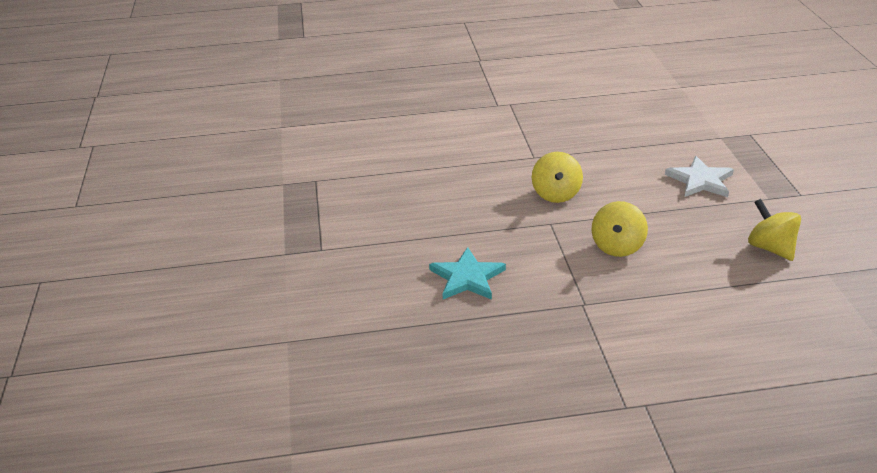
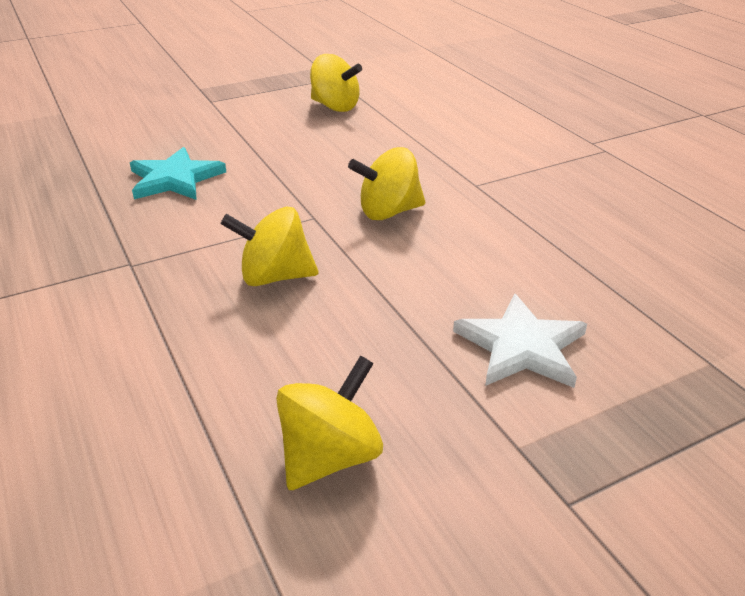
camera: 70 degrees right, 0 degrees up
none -> yellow spinning top [310,54,362,112]

